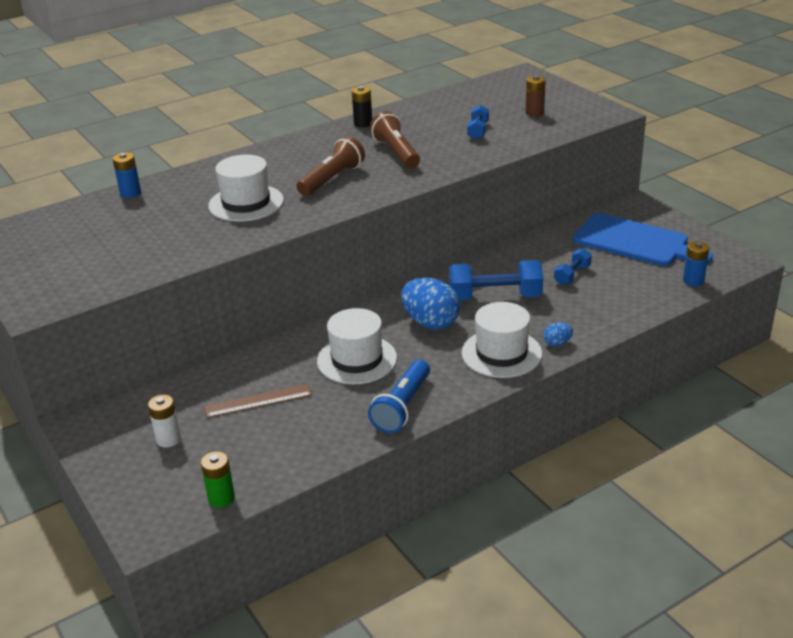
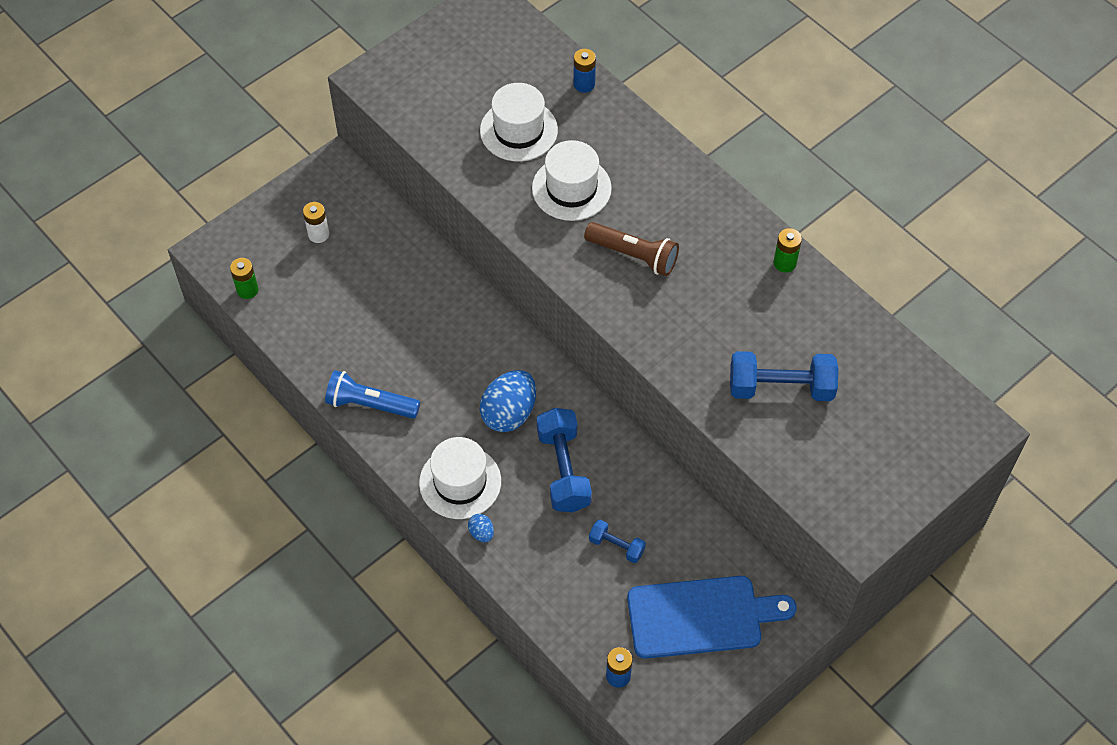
camera: 80 degrees right, 25 degrees up
brown ruler [204,384,312,418] -> none
white hat [317,308,397,384] -> white hat moved to [480,83,558,161]
black battery [352,86,372,128] -> green battery [774,228,802,272]
brown flashlight [370,111,420,169] -> none
blue dumbbell [467,105,489,139] -> blue dumbbell [730,351,838,401], size x1.87
brown battery [526,75,546,117] -> none
blue cutting board [573,213,713,266] -> blue cutting board turned 120 degrees counterclockwise [627,576,796,659]

